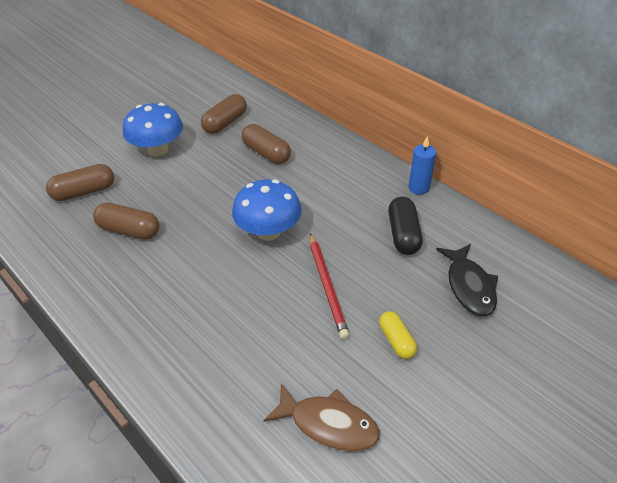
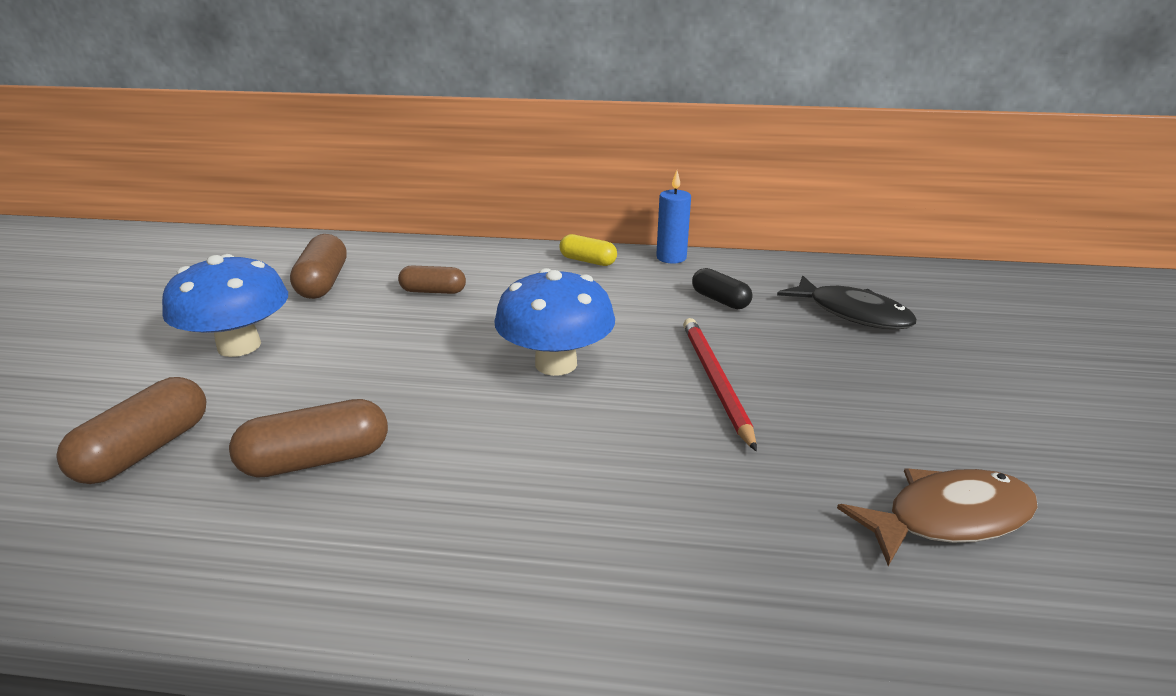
camera: 40 degrees left, 15 degrees down
brown capsule [242,124,291,164] -> brown capsule [398,265,466,294], size x0.66
red pencil [310,233,350,340] -> red pencil turned 135 degrees counterclockwise [683,318,757,451]
yellow capsule [379,311,417,359] -> yellow capsule moved to [559,234,617,266]
black capsule [388,197,423,255] -> black capsule [692,268,753,309], size x0.66

